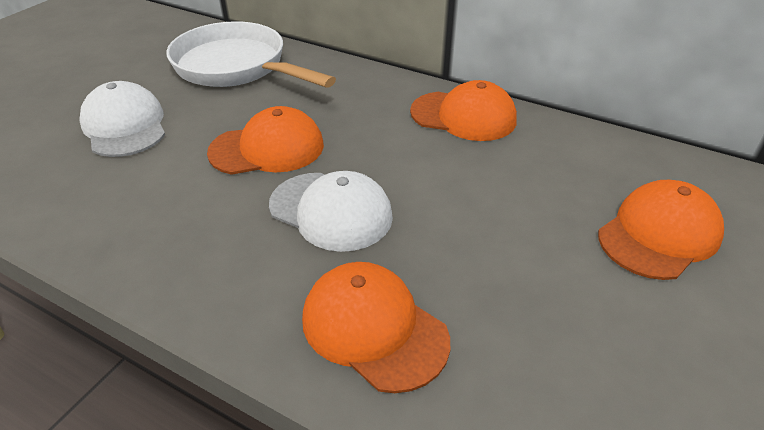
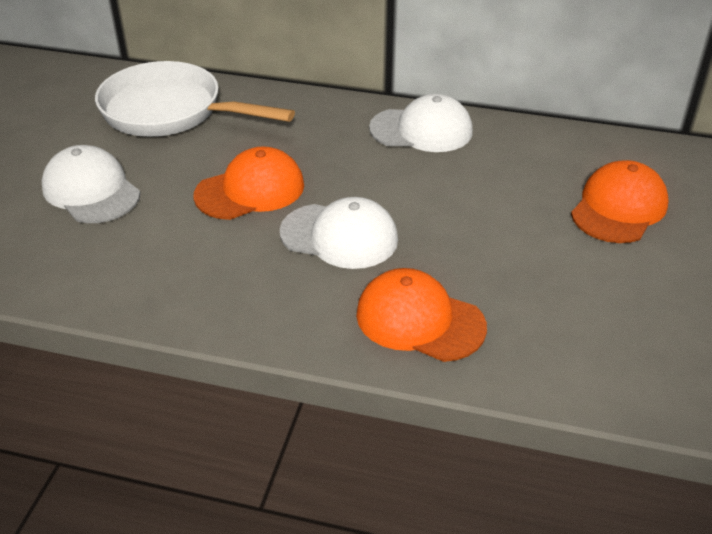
camera: 15 degrees left, 0 degrees up
orange cap [410,80,517,141] -> white cap [369,94,473,152]

